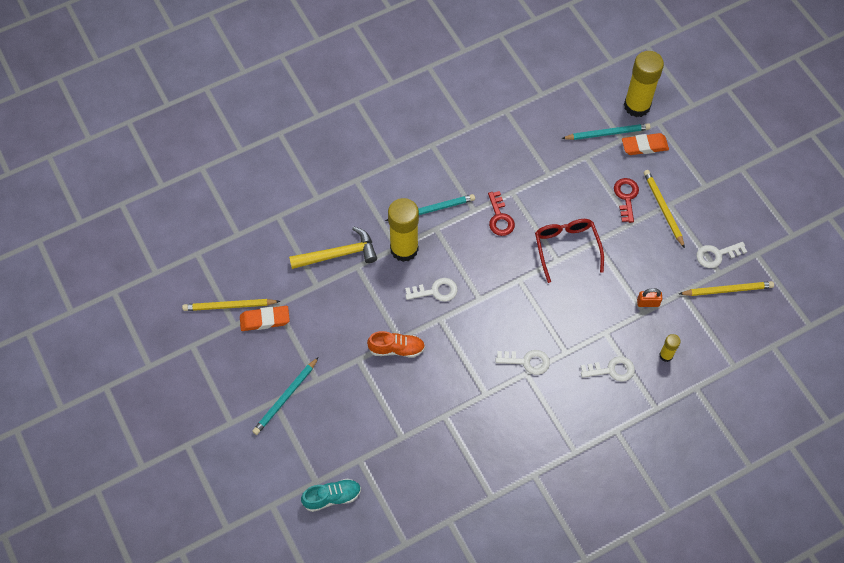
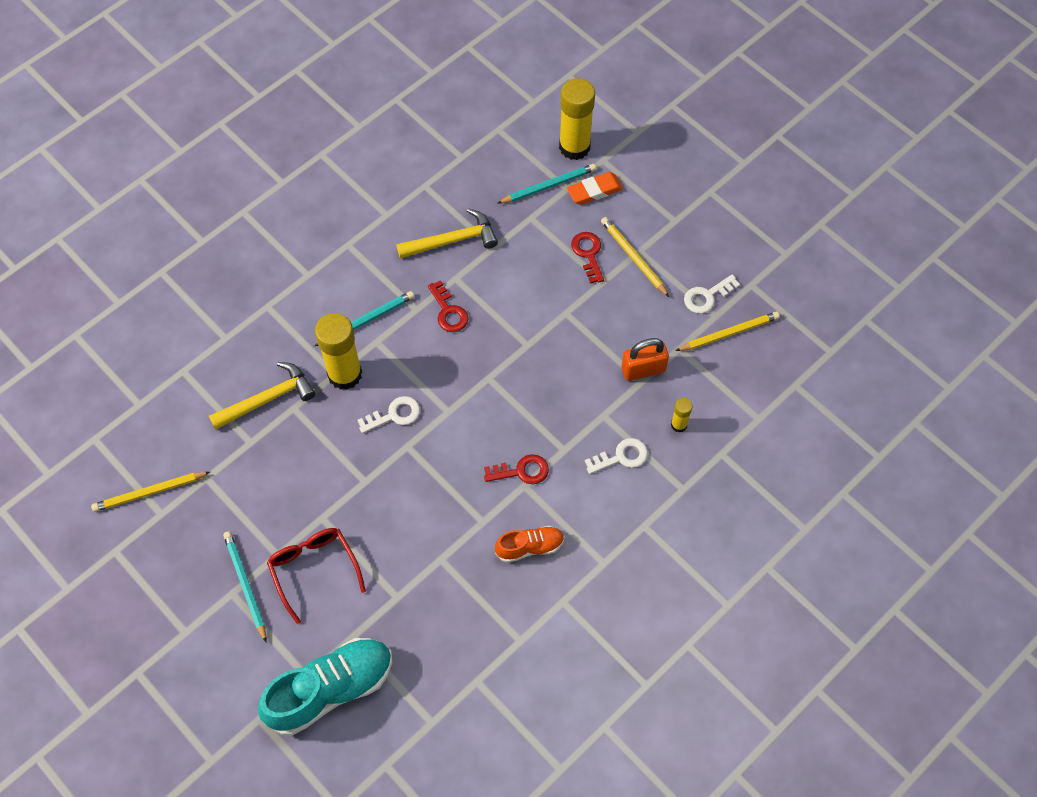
camera: 15 degrees left, 0 degrees up
orange eraser [240,306,290,331] -> none
turquoise pencil [252,357,319,435] -> turquoise pencil turned 135 degrees clockwise [223,531,266,642]
turquoise shoe [301,478,361,512] -> turquoise shoe [258,638,392,736], size x1.90
orange shoe [367,331,425,357] -> orange shoe moved to [495,526,564,563]
white key [496,350,550,375] -> red key [484,454,549,484]
red glasses [535,219,604,283] -> red glasses moved to [267,528,366,624]
orange padlock [637,288,662,307] -> orange padlock [622,338,669,381], size x1.62
none -> yellow hammer [396,208,498,259]

